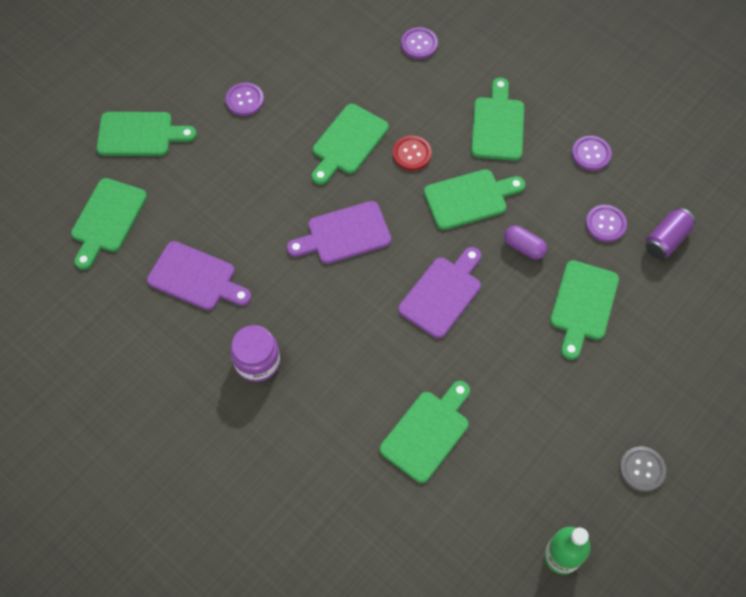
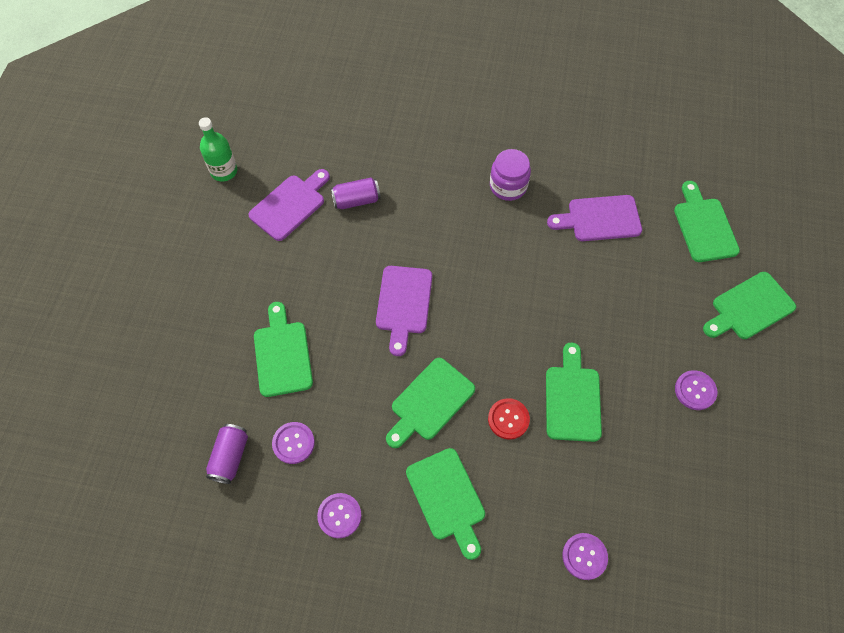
camera: 150 degrees right, 0 degrees up
purple cutting board [287,201,391,264] -> purple cutting board moved to [248,169,330,241]
green cutting board [380,381,470,483] -> purple can [331,178,380,209]
purple capsule [504,225,547,260] -> none
grey button [620,446,666,492] -> none

